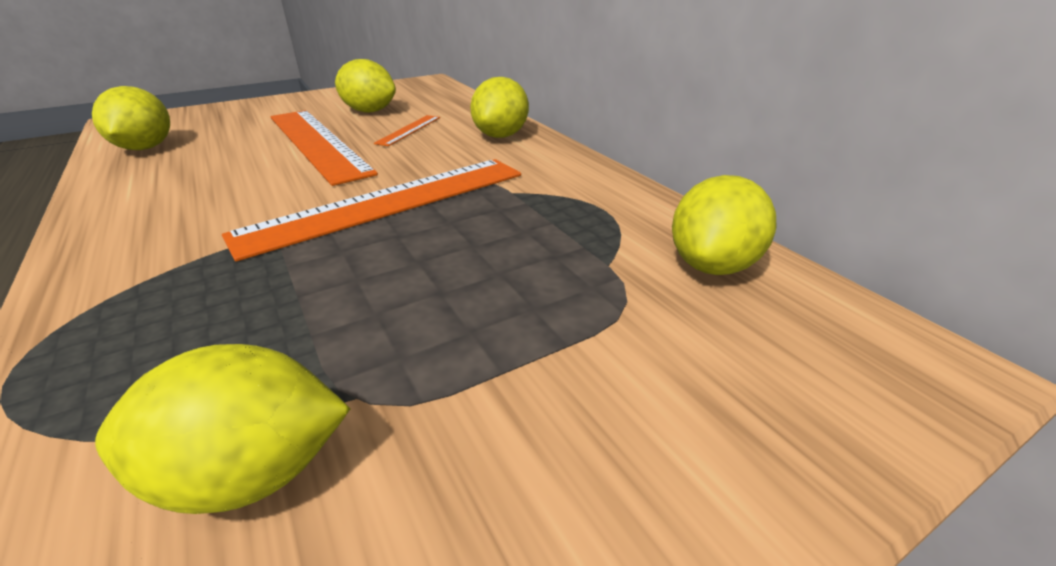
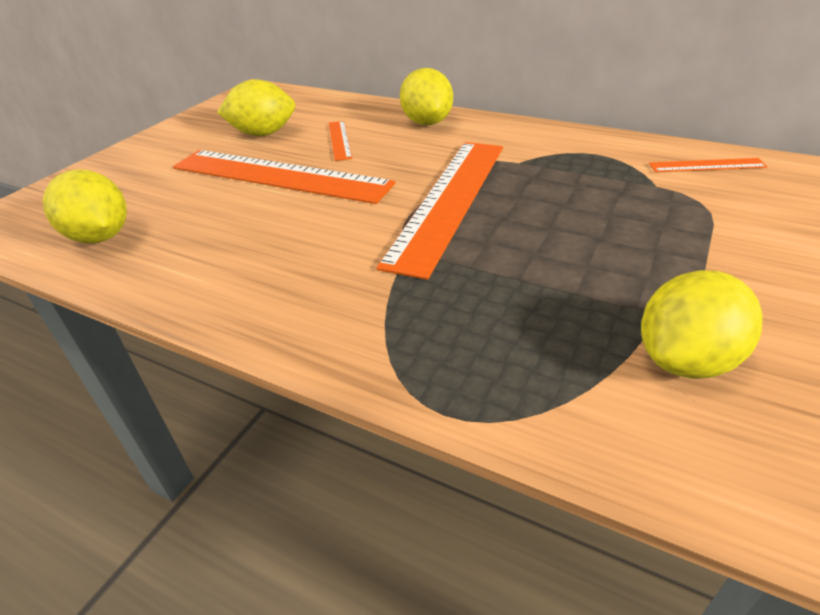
camera: 30 degrees left, 5 degrees up
yellow lemon [672,175,777,275] -> orange ruler [649,158,768,172]

